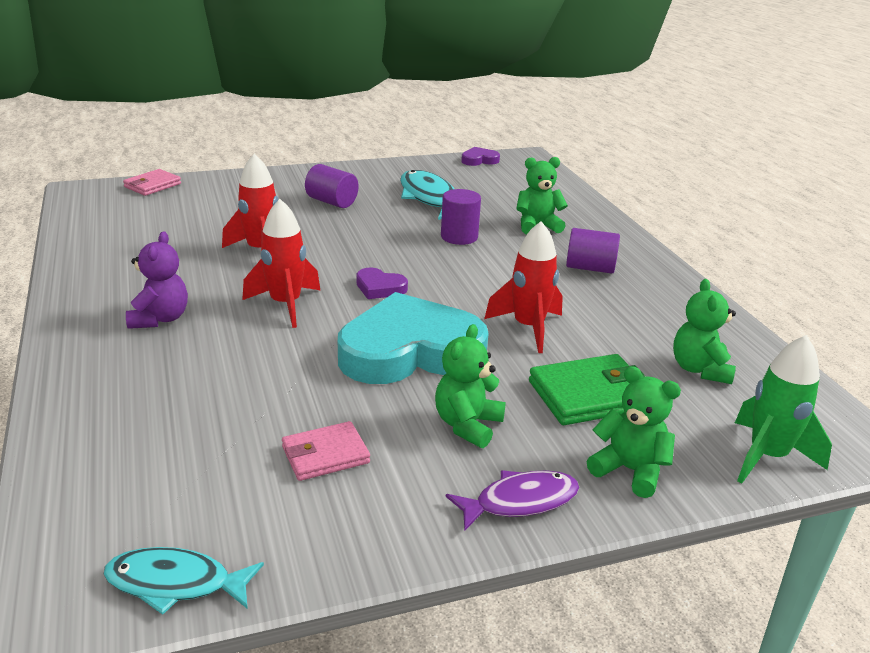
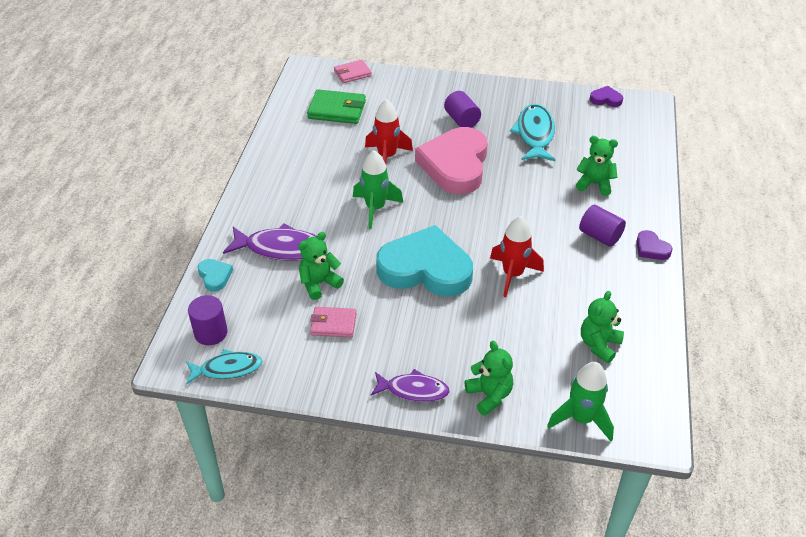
camera: 30 degrees right, 15 degrees up
turquoise fish [104,547,264,615] -> turquoise fish turned 135 degrees clockwise [186,349,262,384]
purple teddy bear [126,231,188,329] -> none
red rocket [242,199,320,328] -> green rocket [353,150,403,229]
purple heart [356,267,408,299] -> purple heart moved to [636,230,673,260]
green teddy bear [435,324,506,448] -> green teddy bear moved to [298,232,344,300]
purple cylinder [441,189,481,245] -> purple cylinder moved to [188,295,228,345]
green wallet [529,354,645,425] -> green wallet moved to [307,89,366,124]
none -> turquoise heart [198,259,233,292]
none -> purple fish [223,224,326,261]
none -> pink heart [415,127,488,194]

